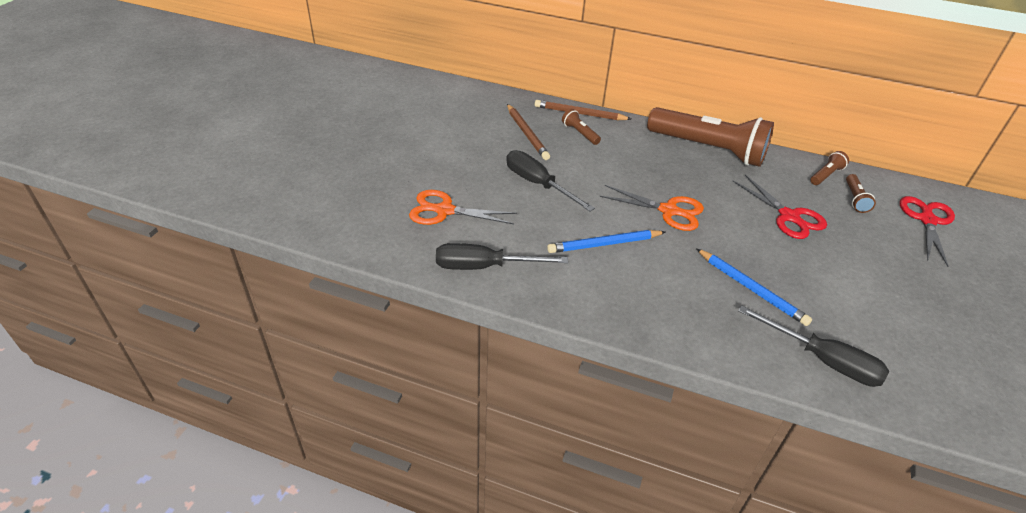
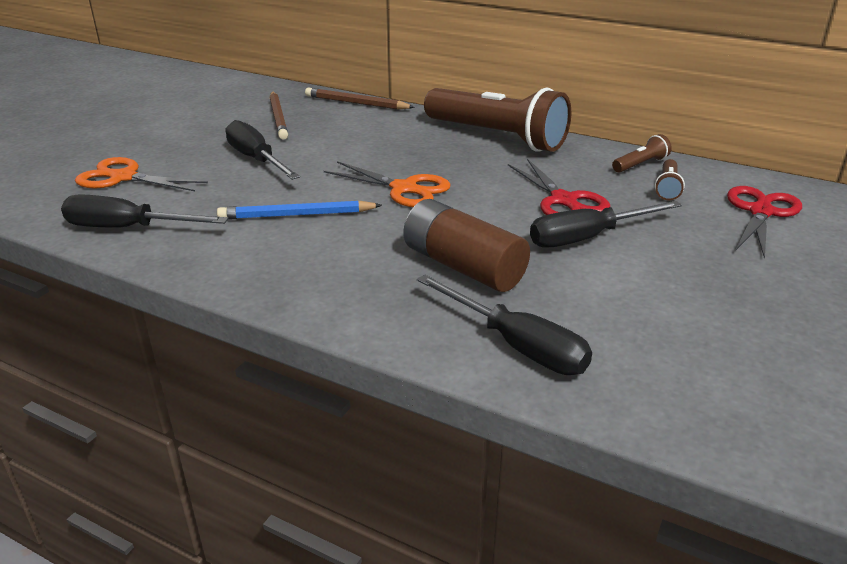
camera: 10 degrees right, 10 degrees down
brown flashlight [562,109,601,145] -> none
blue pencil [696,248,812,326] -> brown battery [403,199,530,292]
none -> black screwdriver [530,201,682,248]

